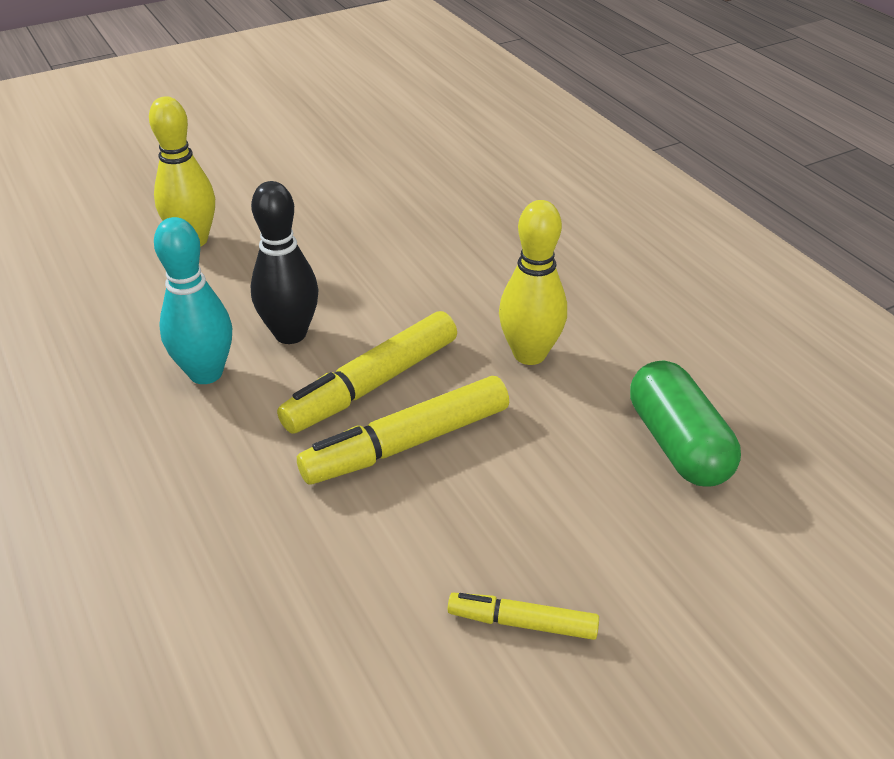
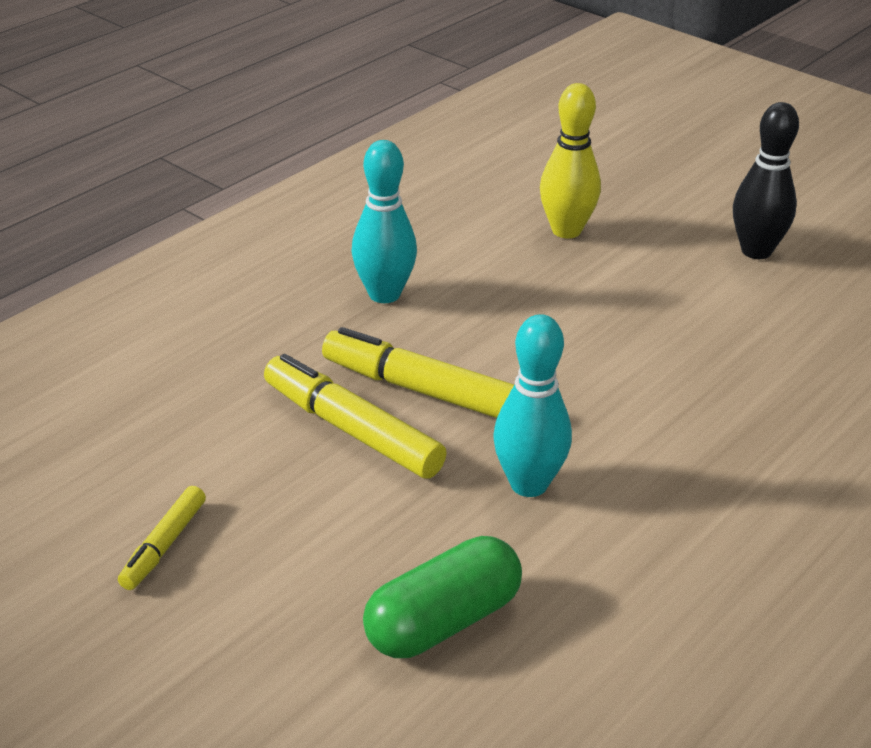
camera: 70 degrees right, 5 degrees down
black bowling pin [251,181,318,344] -> black bowling pin moved to [733,102,799,259]
yellow marker [448,593,599,640] -> yellow marker turned 150 degrees counterclockwise [118,486,206,590]
yellow bowling pin [499,200,567,365] -> turquoise bowling pin [493,314,572,497]

